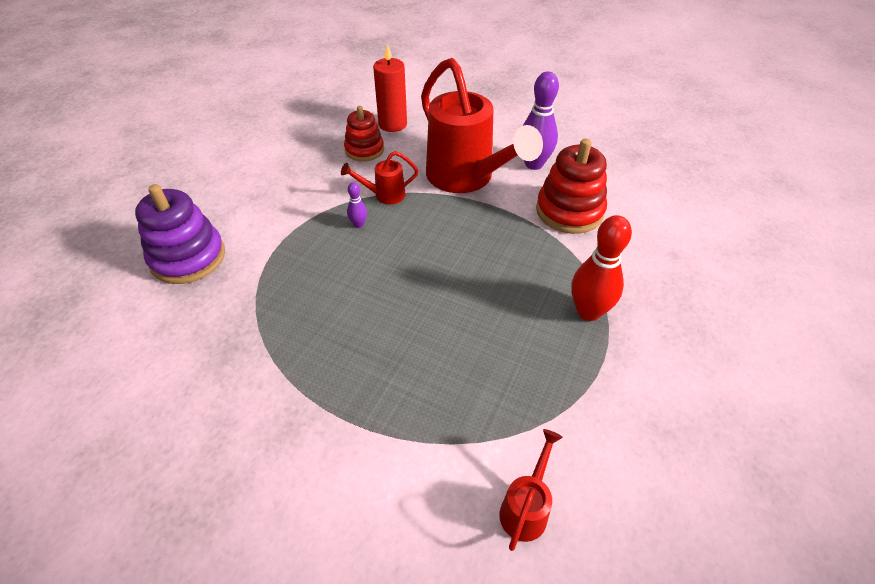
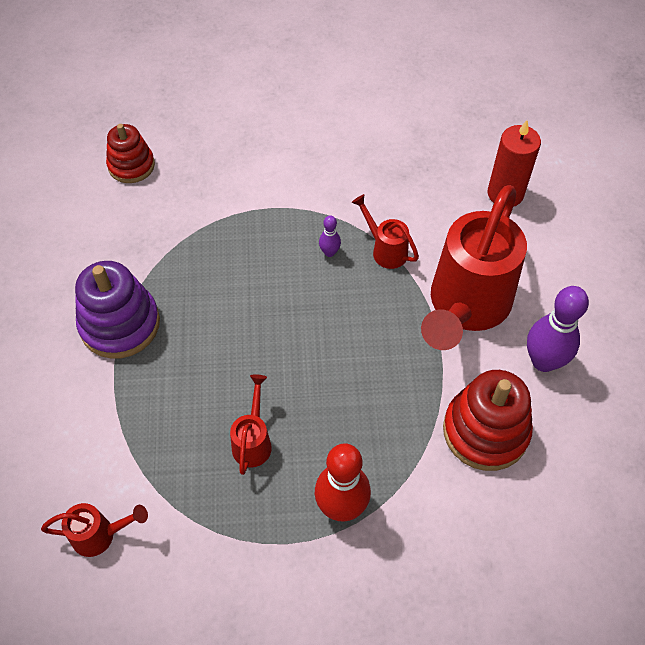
camera: 60 degrees right, 10 degrees up
purple stacking toy [135,184,225,284] -> purple stacking toy moved to [75,261,160,359]
red stacking toy [344,106,384,162] -> red stacking toy moved to [106,124,155,183]
none -> red watering can [230,374,272,475]

